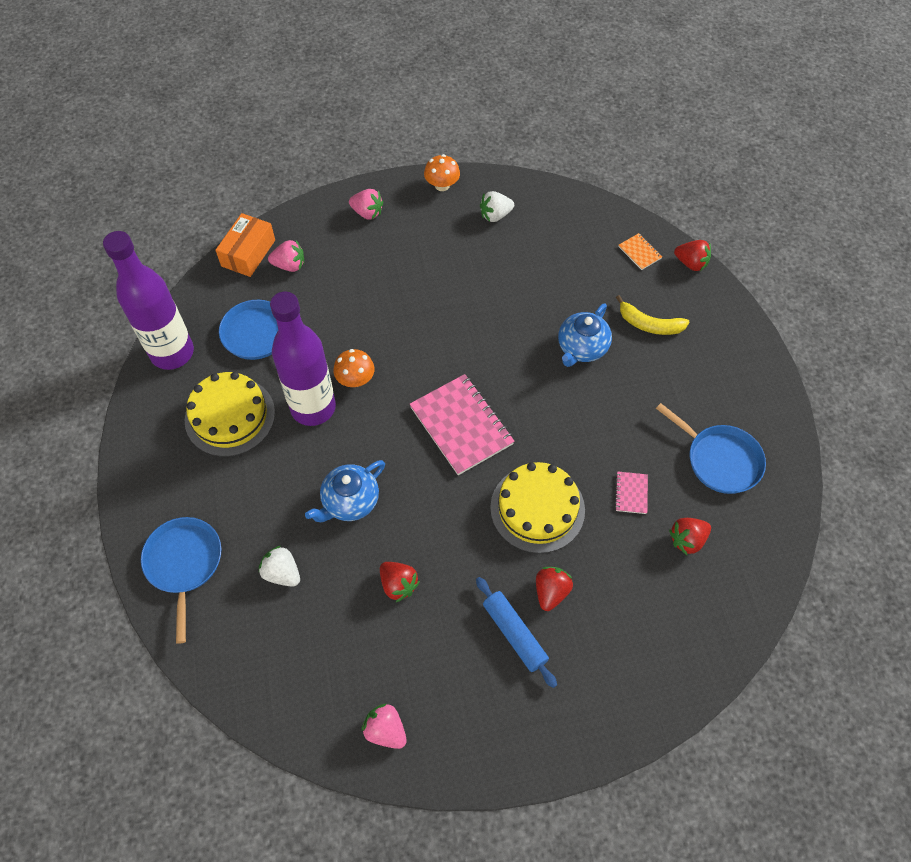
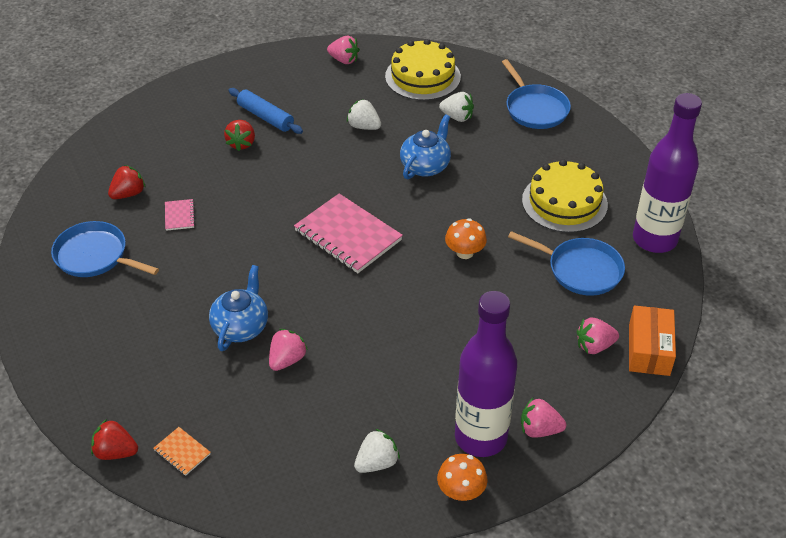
camera: 165 degrees right, 15 degrees down
purple bottle [270,292,336,426] -> purple bottle moved to [455,291,517,457]
red strawberry [380,562,420,602] -> white strawberry [347,99,381,130]
yellow cake [490,462,585,553] -> yellow cake moved to [385,39,461,101]
yellow banana [616,295,689,335] -> none
none -> pink strawberry [269,329,308,371]

